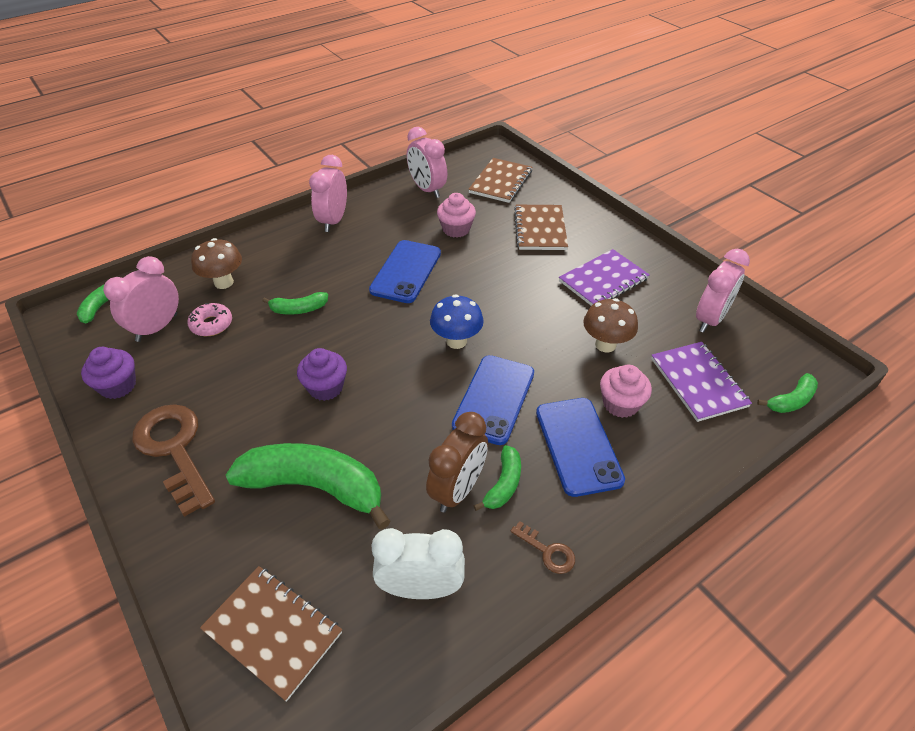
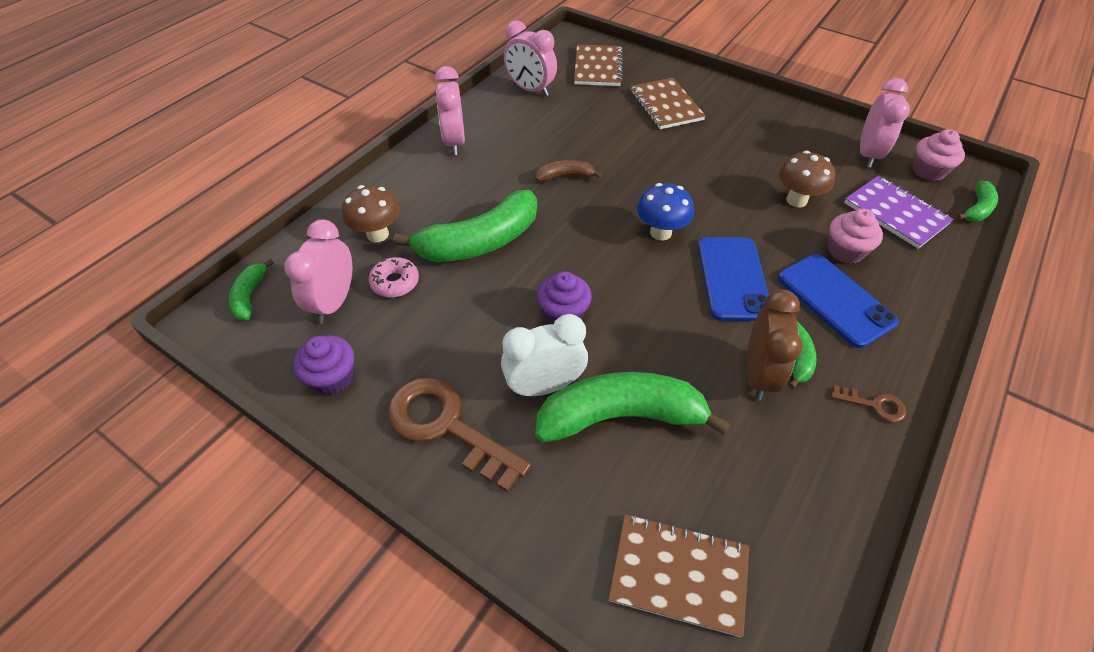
camera: 20 degrees left, 5 degrees up
green banana [262,292,328,315] -> green banana [393,190,537,262], size x2.08
blue phone [369,240,441,303] -> brown banana [535,160,602,182]
white clock [372,528,465,599] -> white clock moved to [501,314,588,396]
pink cupcake [437,193,476,238] -> pink cupcake moved to [912,129,965,181]
purple notebook [559,249,650,306] -> none

